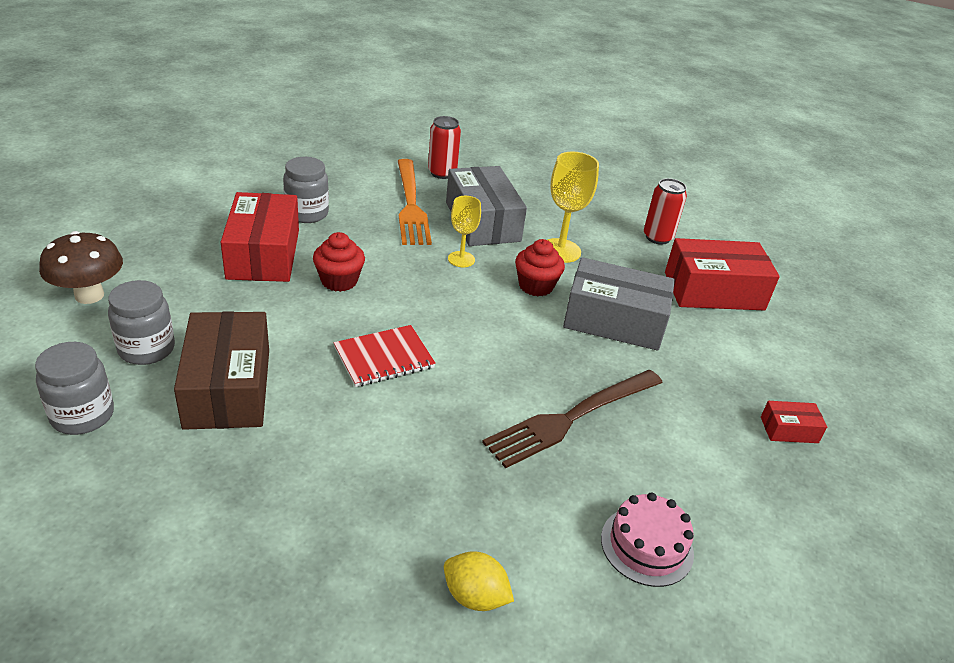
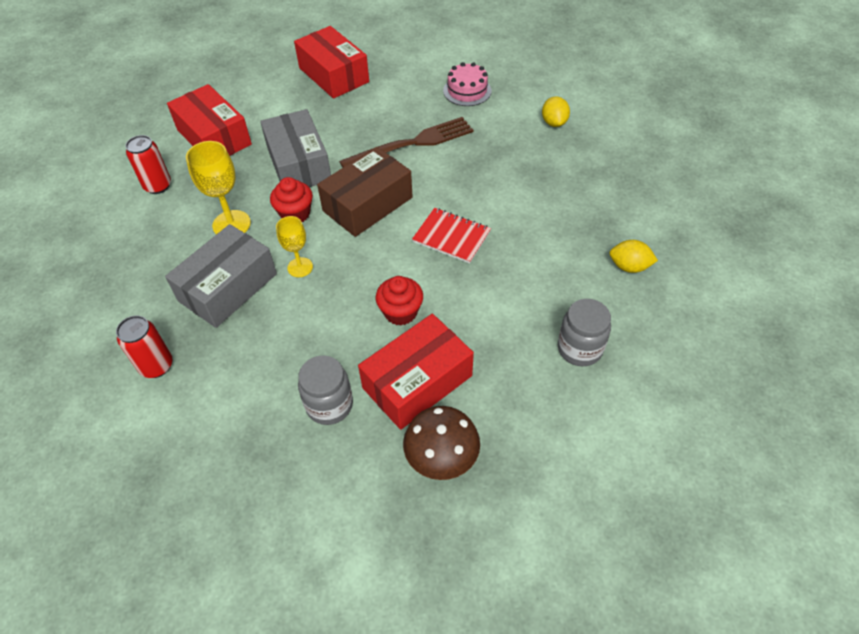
camera: 120 degrees left, 15 degrees up
grey jar [35,342,114,435] -> none
brown mushroom [39,231,123,304] -> brown mushroom moved to [403,406,480,480]
brown box [174,311,269,430] -> brown box moved to [317,147,413,237]
orange fork [398,159,432,245] -> none
brown fork [482,370,663,468] -> brown fork turned 45 degrees counterclockwise [339,117,473,168]
red box [761,401,827,443] -> red box [294,26,369,99], size x2.16
none -> yellow lemon [609,240,658,273]

